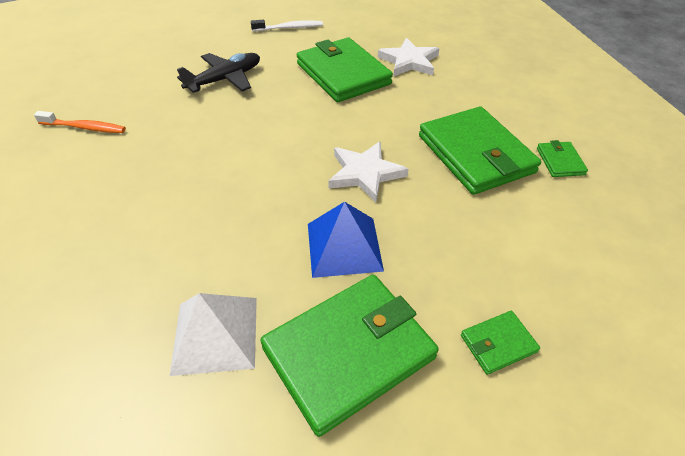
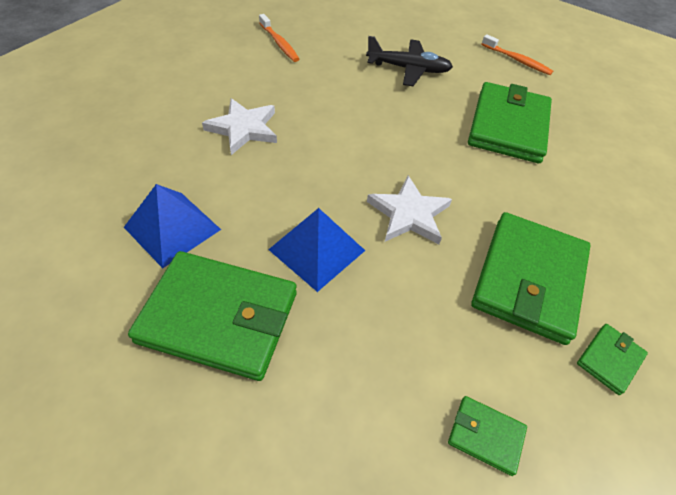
camera: 45 degrees right, 5 degrees up
white pyramid [170,293,257,376] -> blue pyramid [124,184,221,268]
white toothbrush [251,20,323,31] -> orange toothbrush [481,34,553,75]
white star [378,38,439,77] -> white star moved to [202,98,277,155]
green wallet [461,311,540,375] -> green wallet moved to [448,396,527,476]

